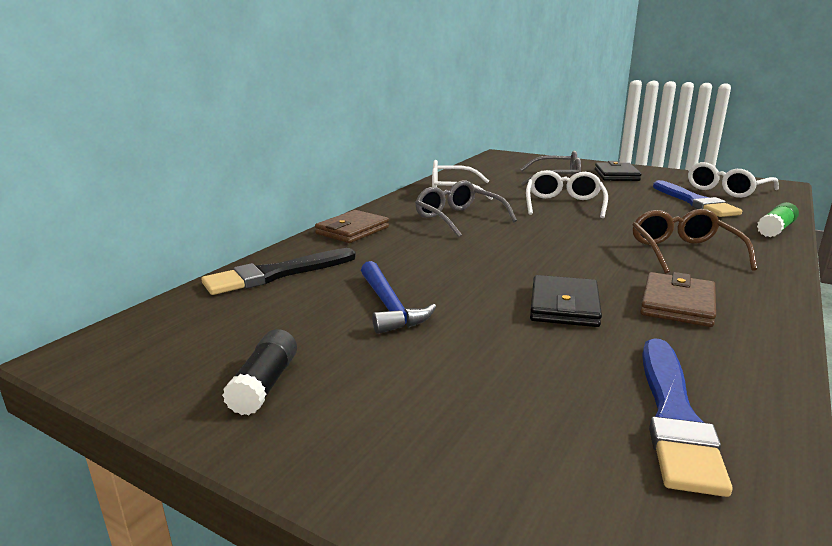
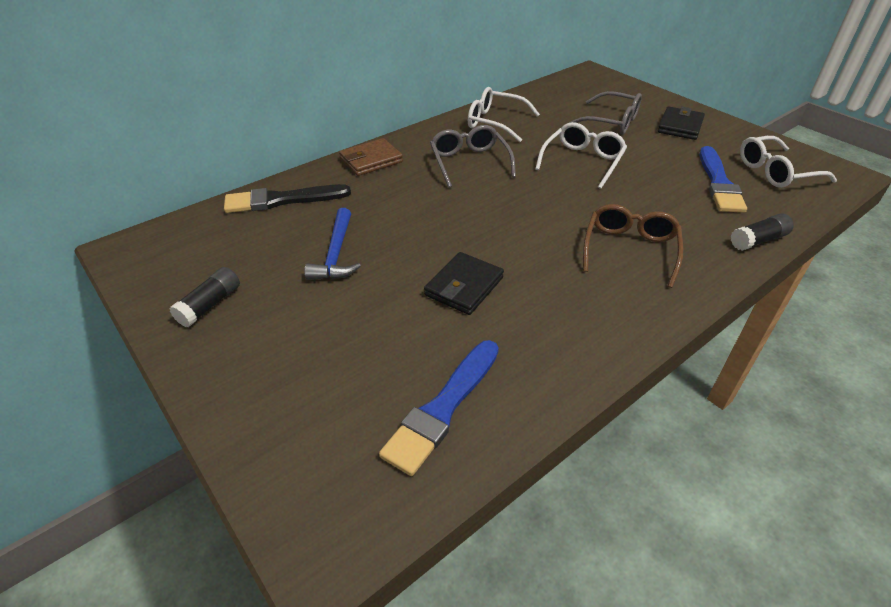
camera: 20 degrees right, 20 degrees up
brown wallet [640,272,716,327] -> none
green glue stick [757,202,799,237] -> black glue stick [731,213,794,251]

